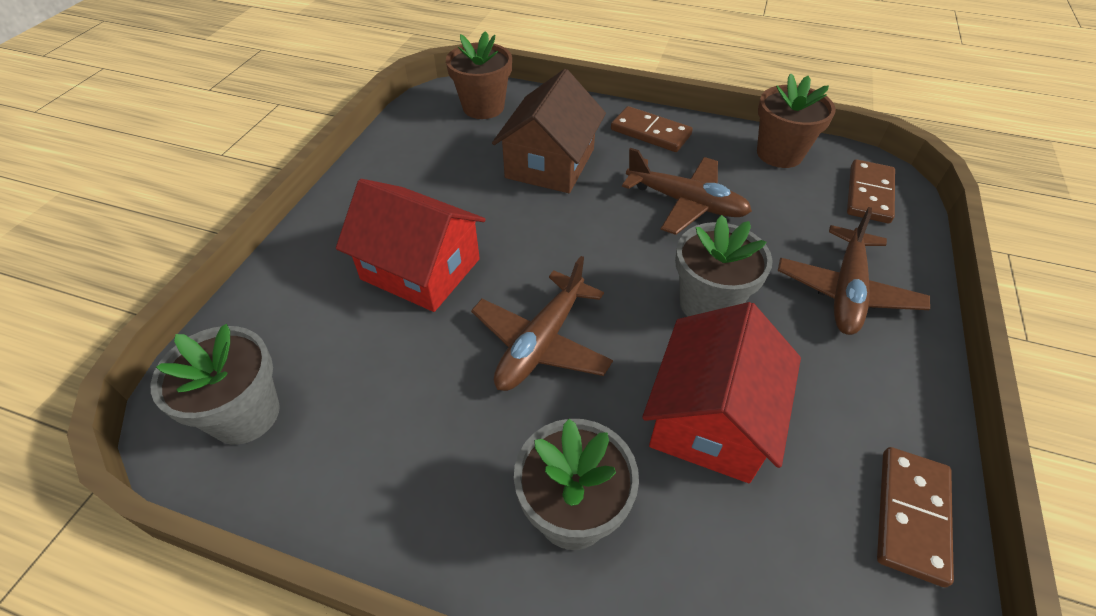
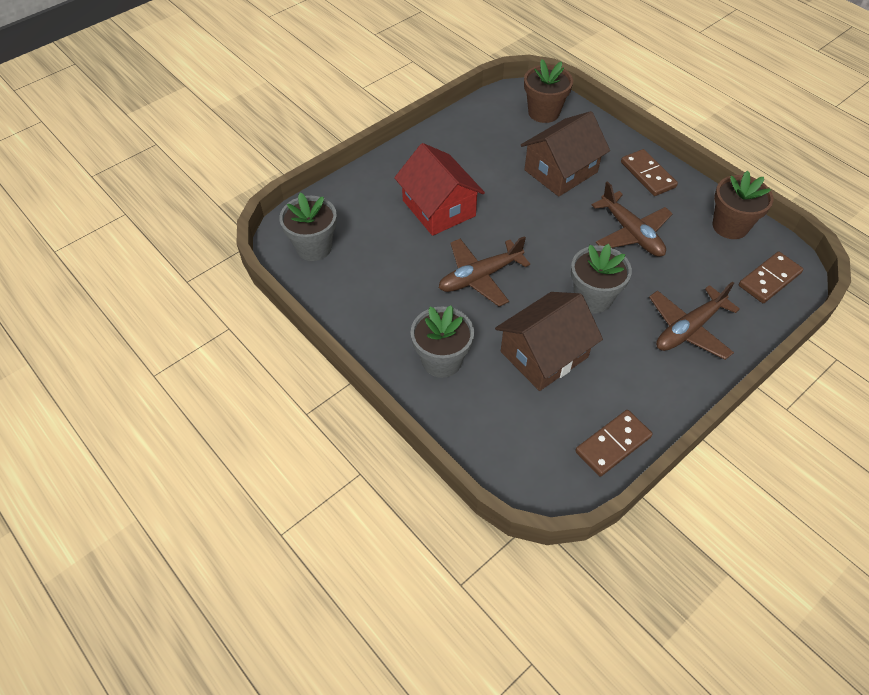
camera: 30 degrees right, 5 degrees up
red house [642,302,801,483] -> brown house [495,292,603,391]

